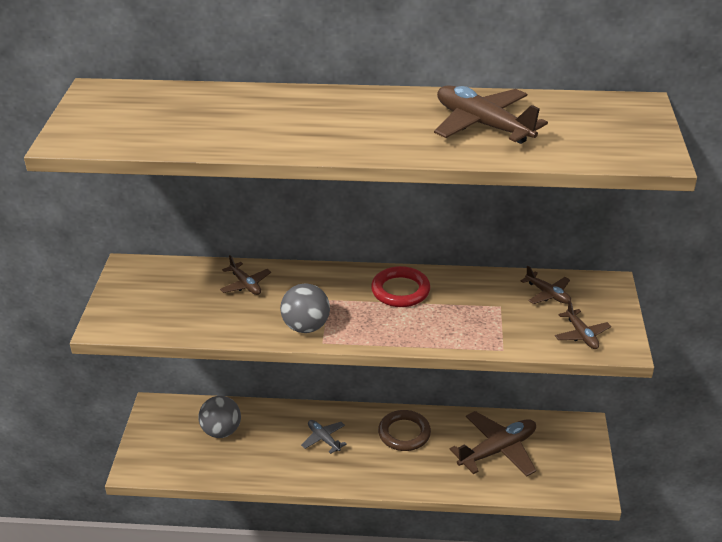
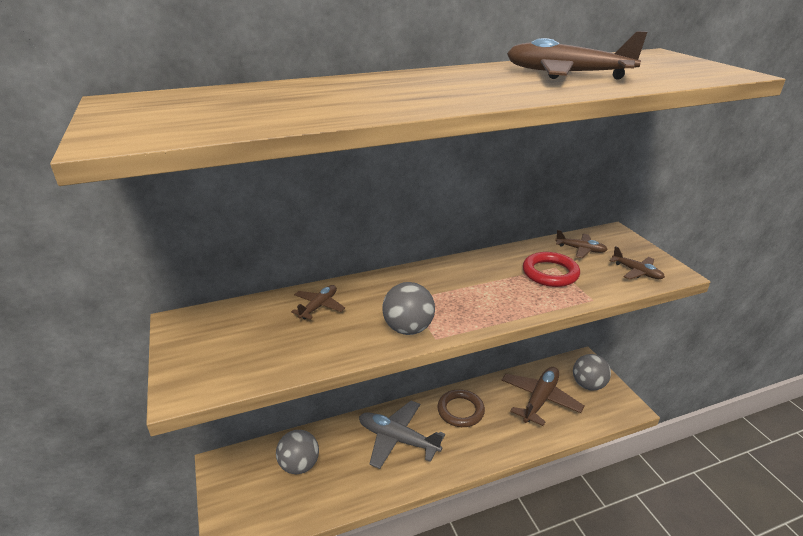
camera: 25 degrees left, 5 degrees down
brown plane [220,255,271,295] -> brown plane turned 90 degrees counterclockwise [291,285,345,320]
grey plane [301,420,347,454] -> grey plane [359,401,445,469], size x1.89
red ring [371,266,430,307] -> red ring moved to [523,252,580,287]
none -> grey ball [573,354,611,391]

